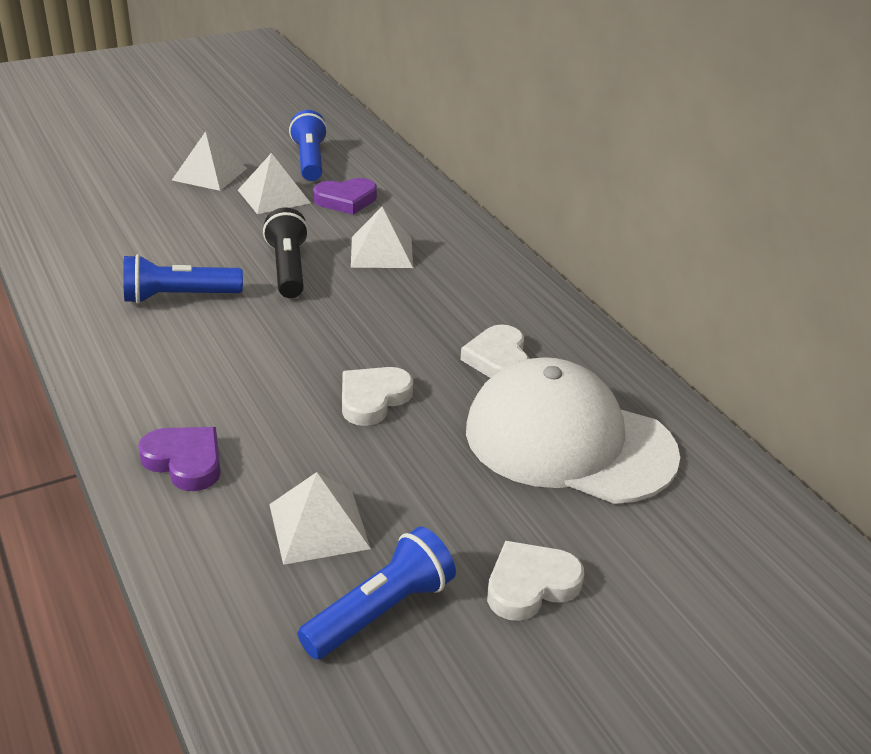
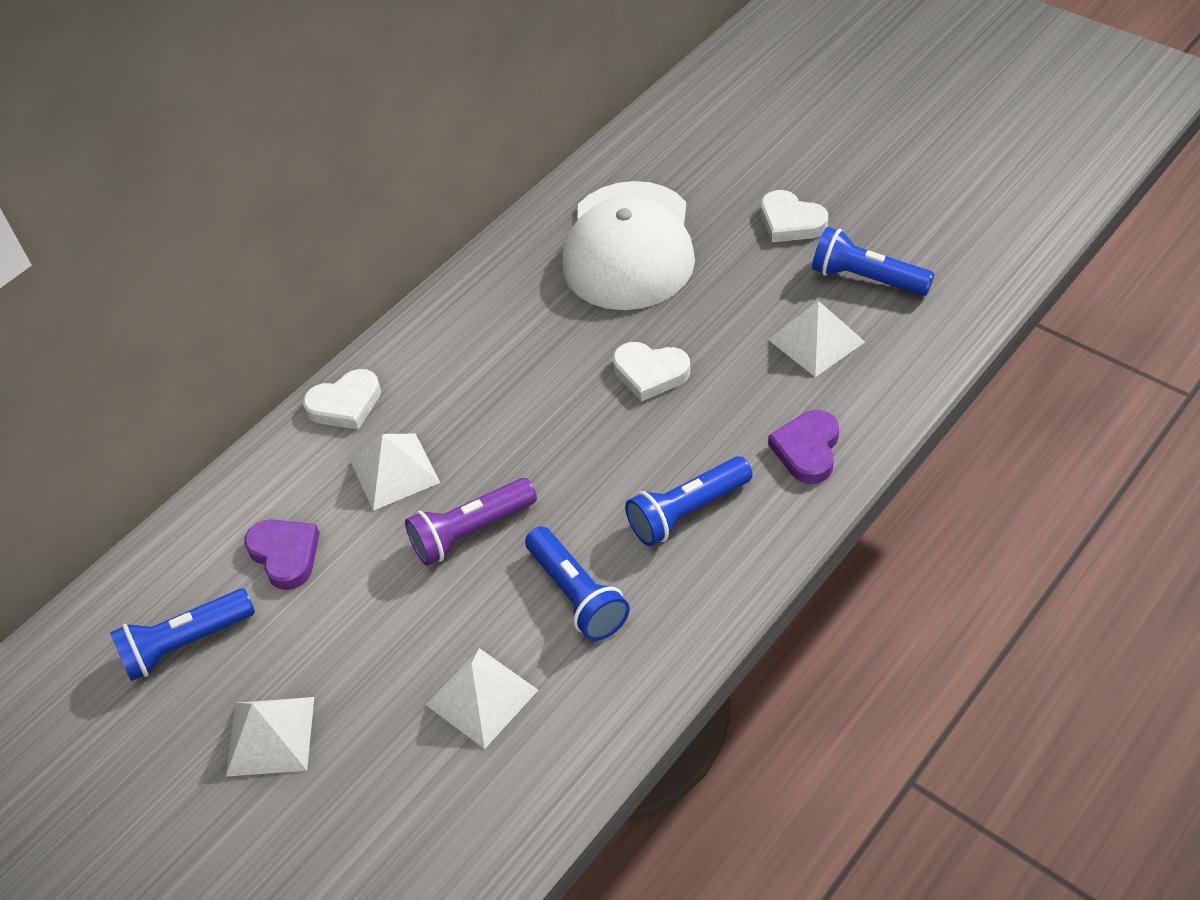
camera: 105 degrees left, 15 degrees up
white pyramid [238,153,310,214] -> white pyramid moved to [426,648,538,749]
black flashlight [263,207,309,298] -> purple flashlight [405,478,537,566]
white heart [461,325,529,378] -> white heart moved to [303,369,381,429]
none -> blue flashlight [625,456,753,546]

